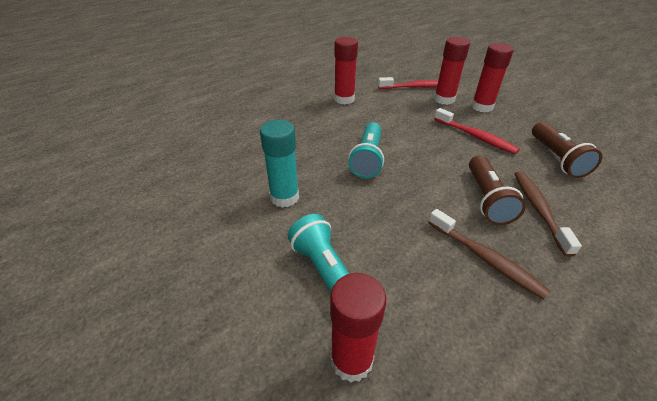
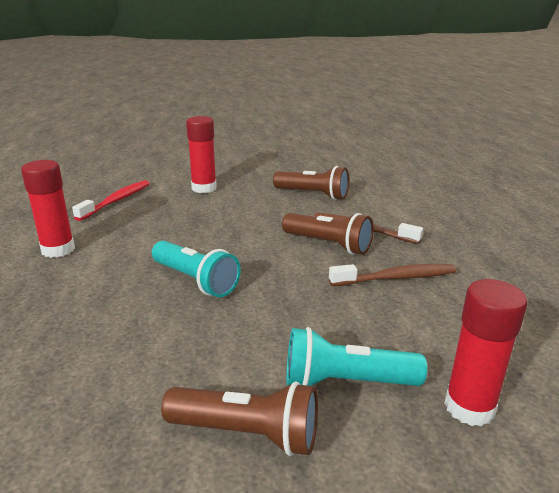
camera: 60 degrees left, 15 degrees down
turquoise glue stick [260,120,299,208] -> none
red glue stick [434,37,470,105] -> none
red toothbrush [434,108,519,154] -> none
none -> brown flashlight [161,382,318,456]

